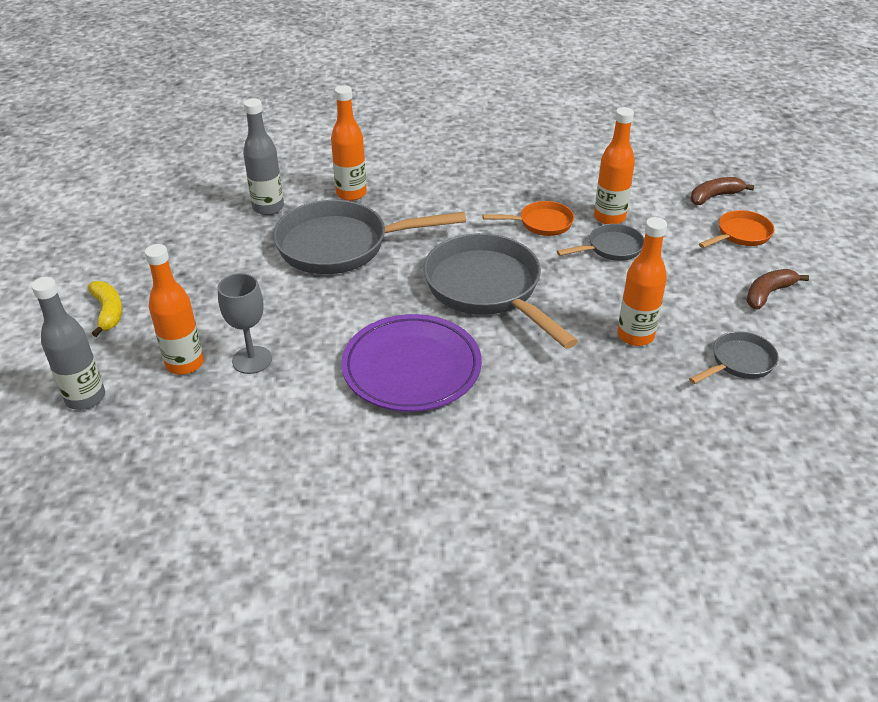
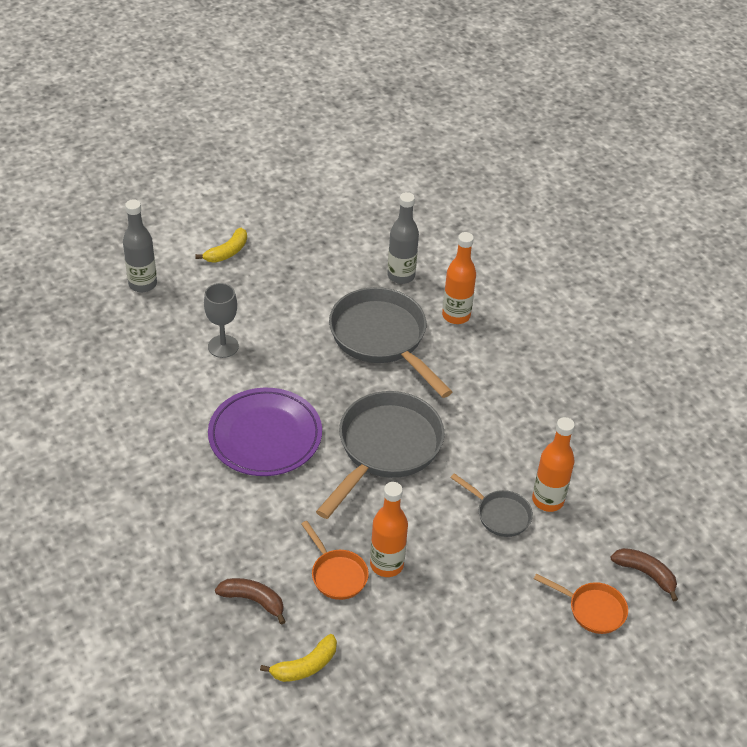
camera: 60 degrees right, 5 degrees up
orange bottle [145,244,204,375] -> none
orange pan [482,201,574,236] -> orange pan moved to [301,521,369,600]
grey pan [689,331,779,384] -> none
brown banana [746,269,809,309] -> brown banana moved to [215,578,286,625]
none -> yellow banana [260,634,337,682]

